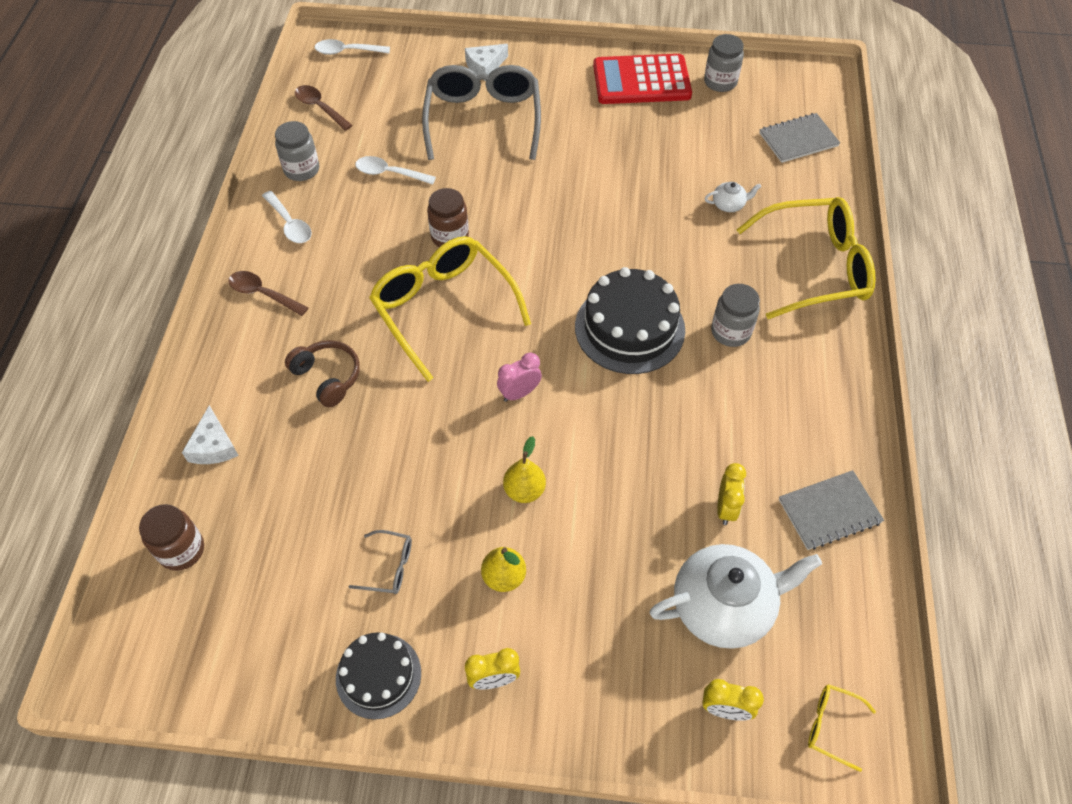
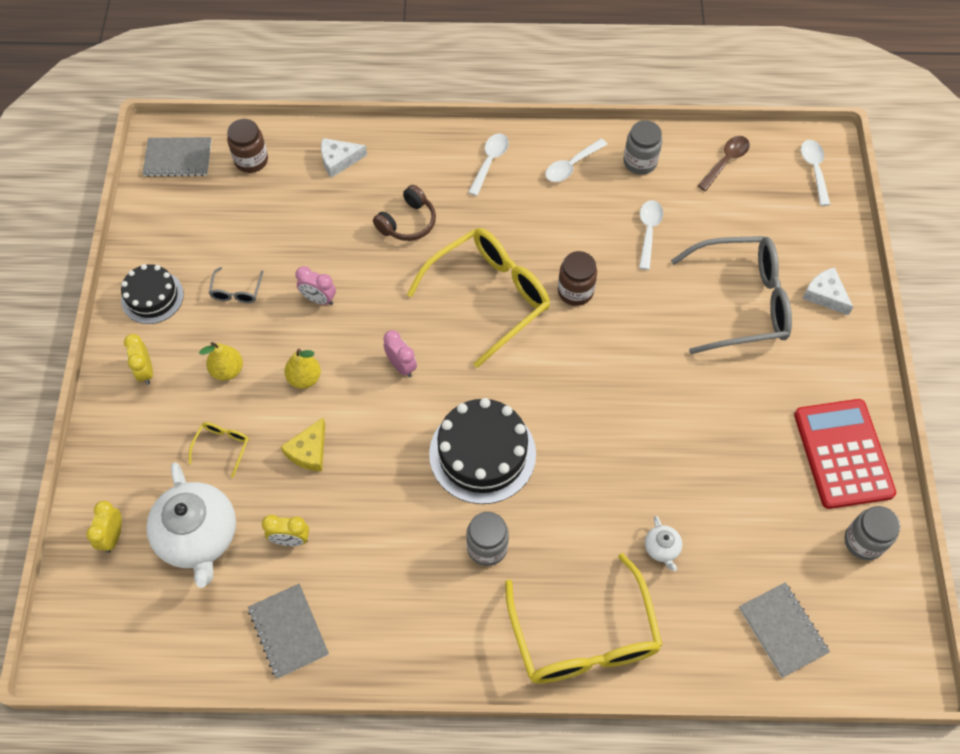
camera: 85 degrees right, 5 degrees up
brown spoon [229,271,309,316] -> white spoon [468,133,509,196]
yellow glasses [808,684,876,772] -> yellow glasses moved to [189,422,249,478]
none -> grey notebook [142,137,212,177]
none -> yellow cheese [281,418,325,471]
none -> pink clock [296,266,336,305]

